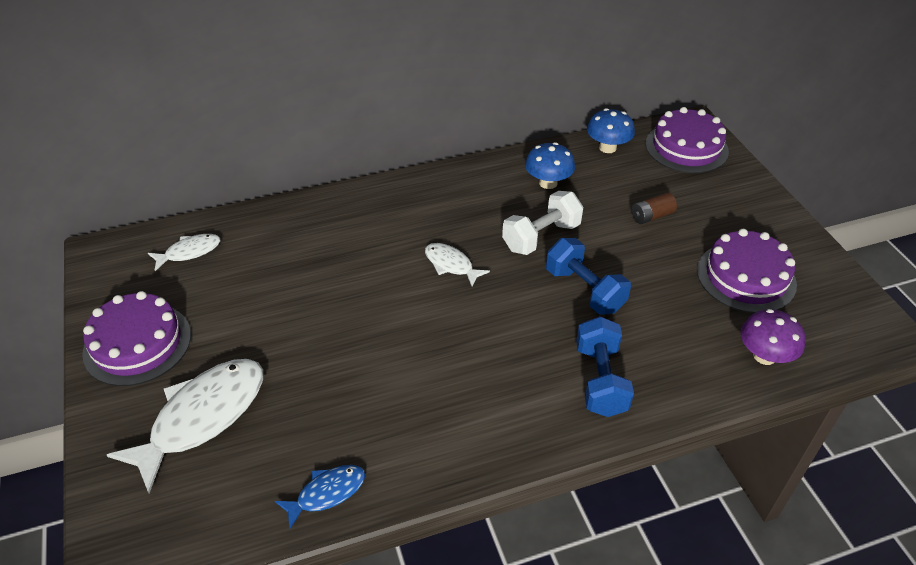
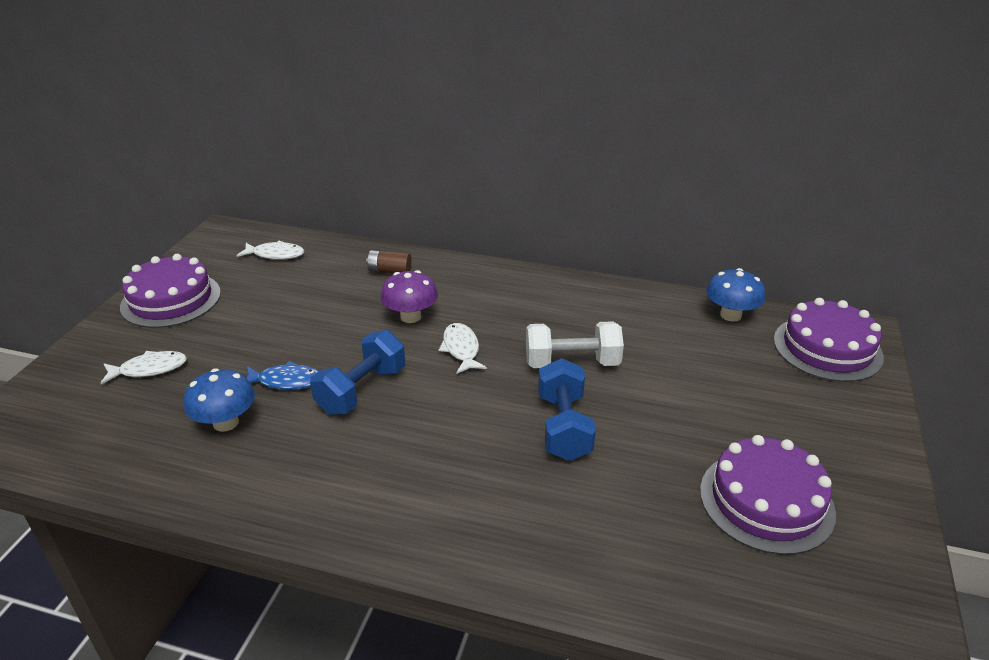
camera: 35 degrees right, 10 degrees down
white fish [107,359,263,493] -> white fish [101,351,187,384], size x0.51
blue fish [275,465,366,530] -> blue fish moved to [246,361,319,390]
blue mushroom [525,142,575,189] -> blue mushroom moved to [184,368,255,432]
blue dumbbell [576,316,634,417] -> blue dumbbell moved to [310,330,405,415]
brown battery [632,192,677,224] -> brown battery moved to [366,250,412,274]
purple mushroom [741,309,805,365] -> purple mushroom moved to [380,270,438,323]

